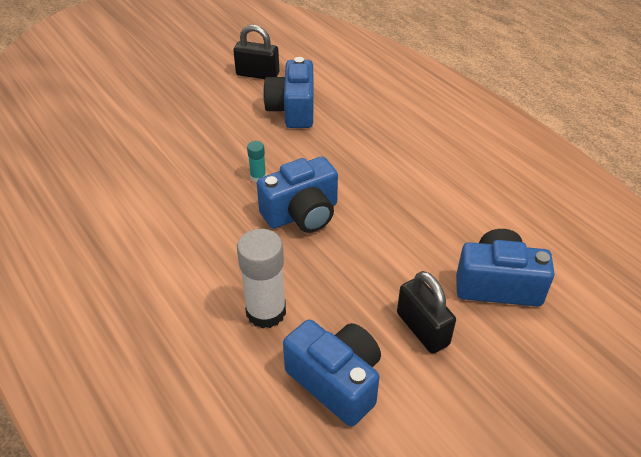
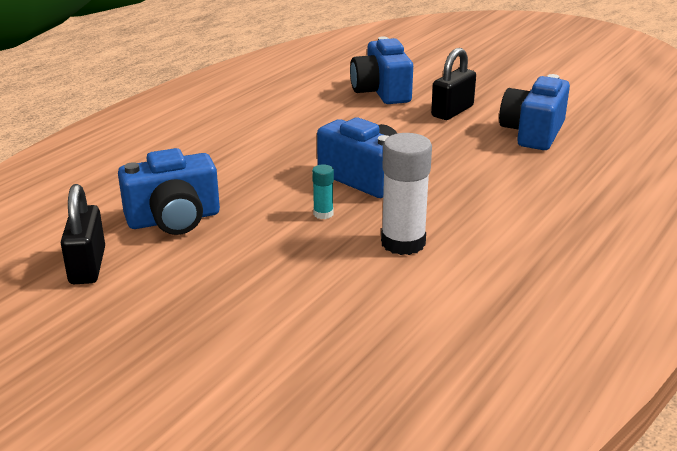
camera: 110 degrees left, 15 degrees down
white glue stick [237,229,286,329] -> white glue stick moved to [381,133,432,255]

